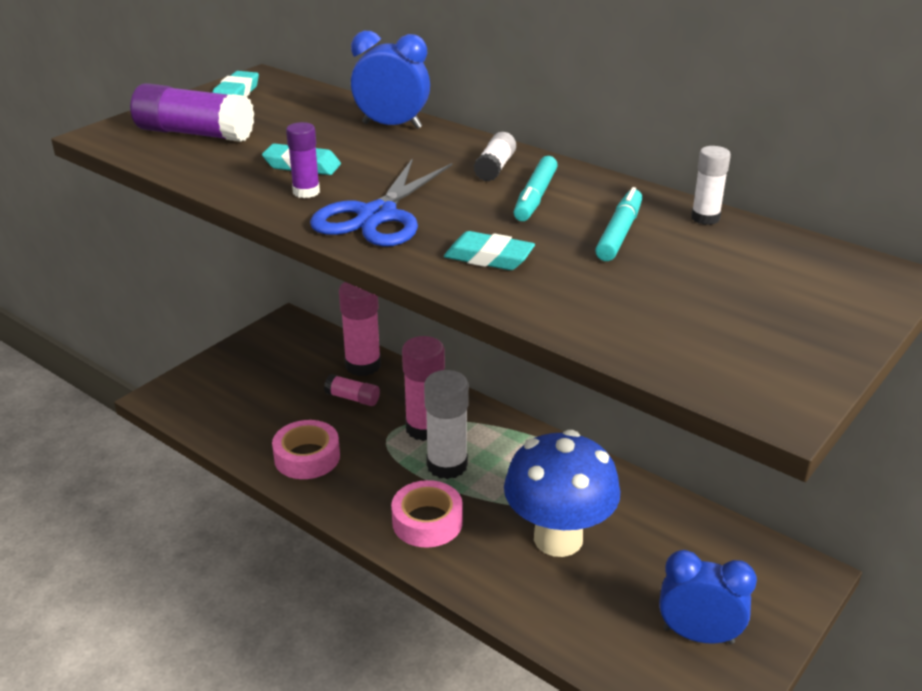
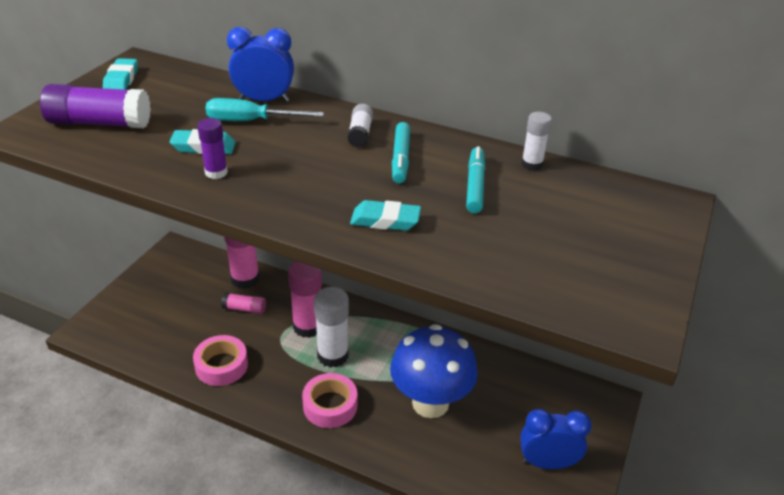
camera: 15 degrees left, 5 degrees up
blue scissors [310,158,452,247] -> none
none -> turquoise screwdriver [206,98,324,121]

